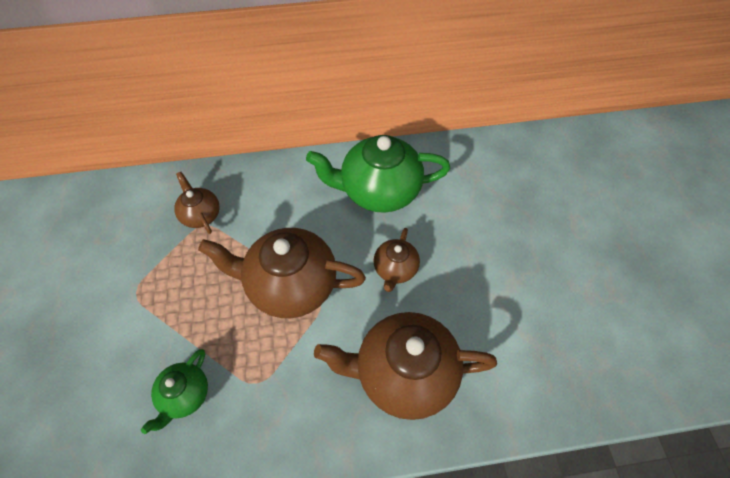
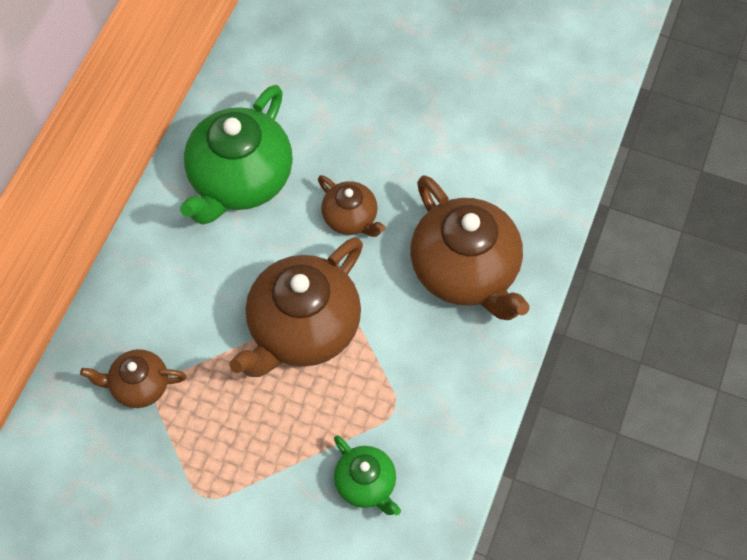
camera: 60 degrees left, 5 degrees up
brown teapot [314,312,497,420] -> brown teapot turned 60 degrees counterclockwise [410,175,530,320]

